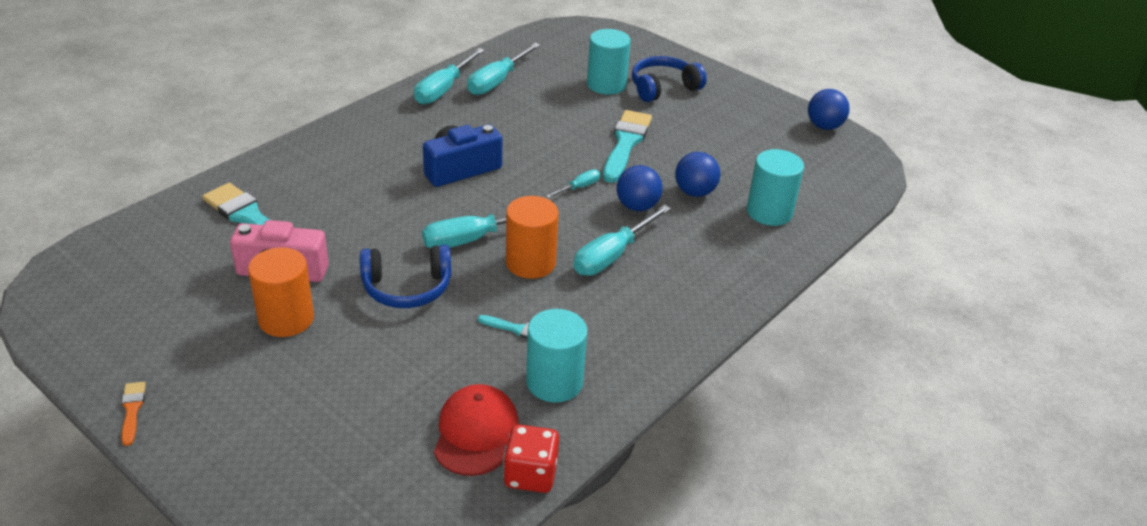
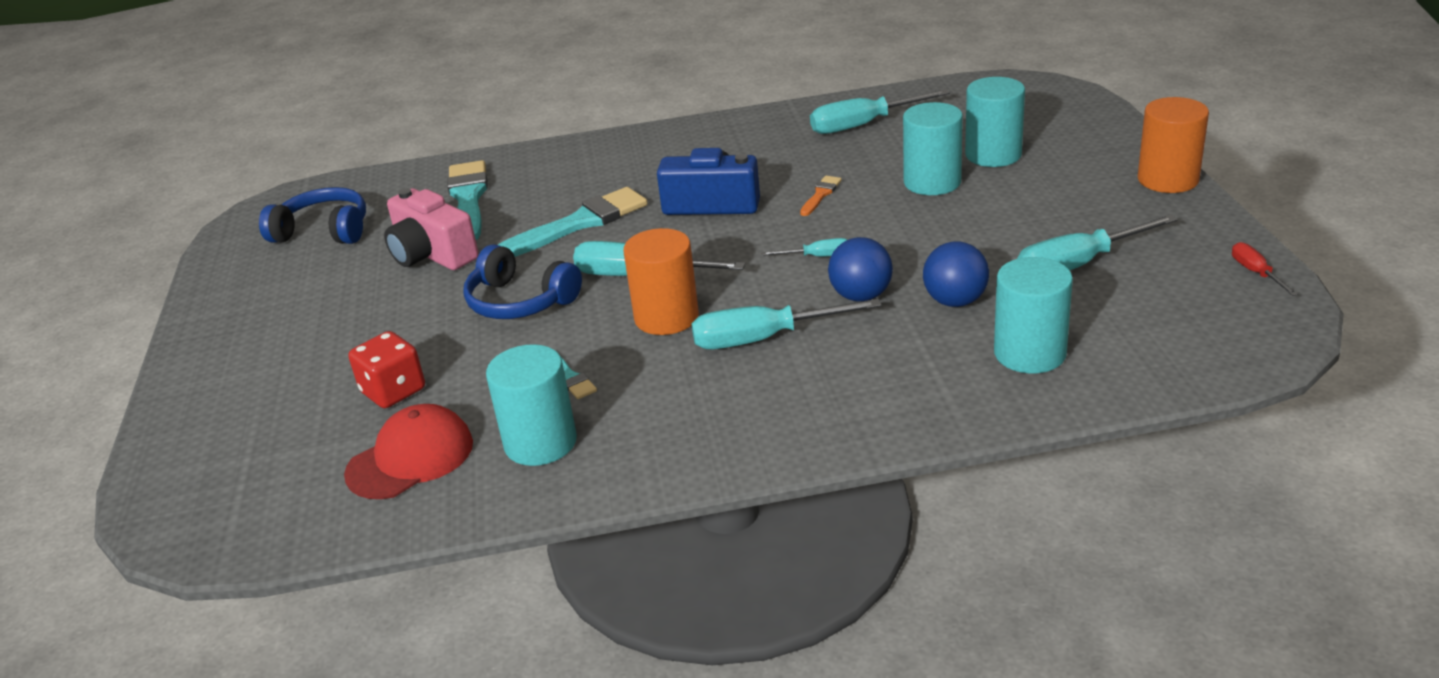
camera: 45 degrees right, 5 degrees down
orange brush [121,382,146,446] -> orange brush moved to [800,176,842,216]
orange cylinder [248,247,314,337] -> orange cylinder moved to [1138,97,1209,193]
turquoise screwdriver [414,48,485,105] -> turquoise screwdriver moved to [1017,214,1178,271]
red dice [504,424,559,493] -> red dice moved to [348,331,425,408]
turquoise brush [603,110,652,183] -> turquoise brush moved to [498,187,647,257]
blue headphones [632,56,707,102] -> blue headphones moved to [259,187,366,244]
blue ball [808,89,850,130] -> red screwdriver [1232,242,1298,296]
none -> turquoise cylinder [903,102,963,195]

